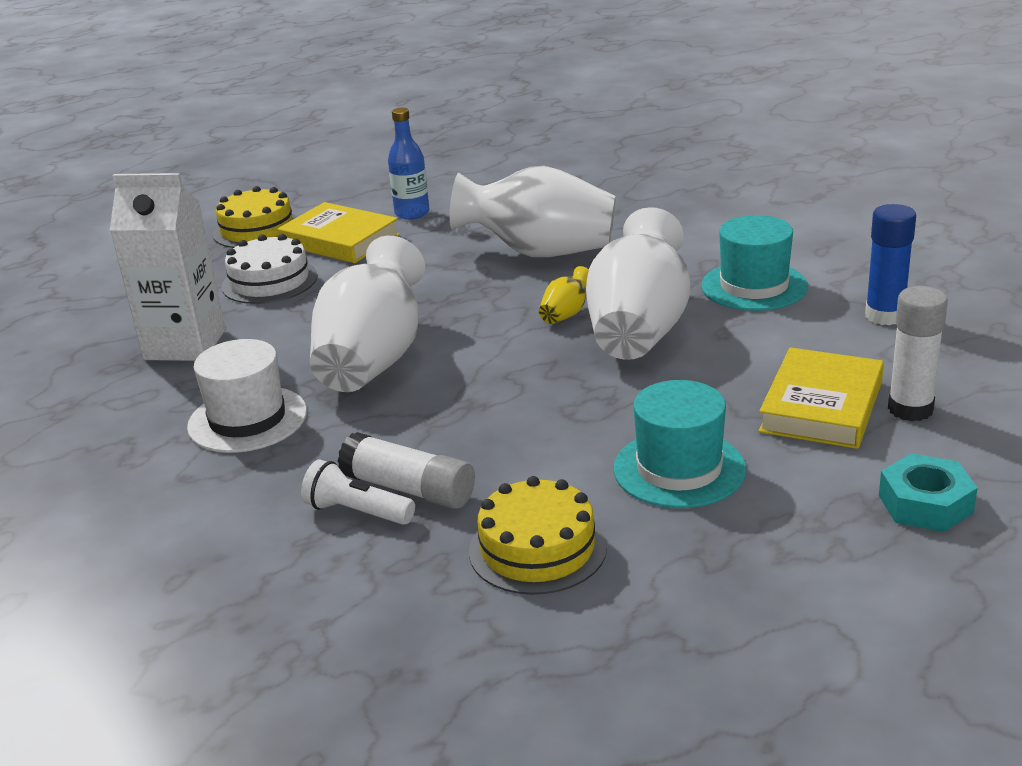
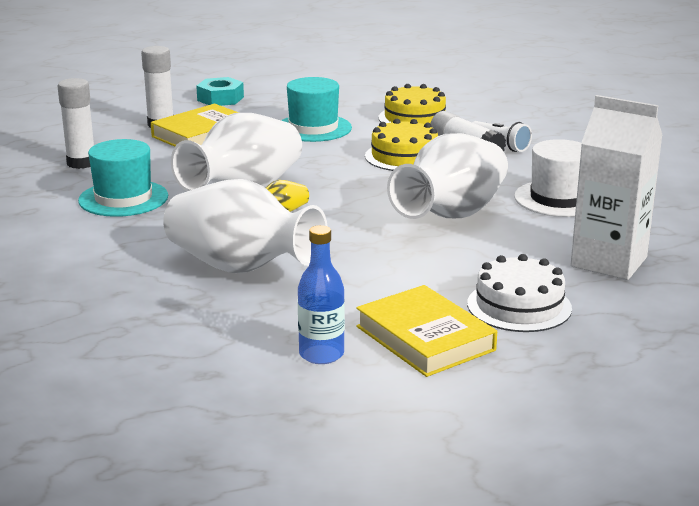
camera: 160 degrees left, 5 degrees down
yellow cake [213,186,297,248] -> yellow cake moved to [365,119,438,171]
blue glue stick [865,204,916,325] -> white glue stick [57,78,94,169]

